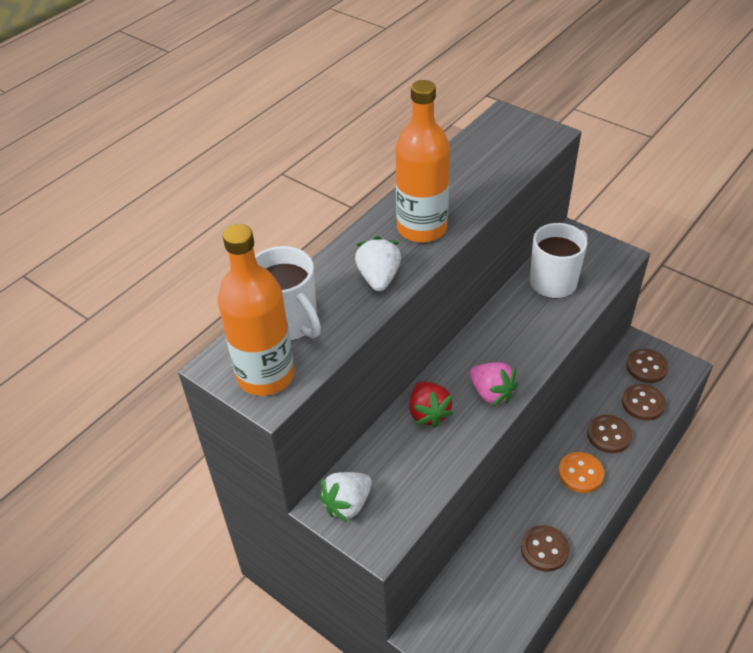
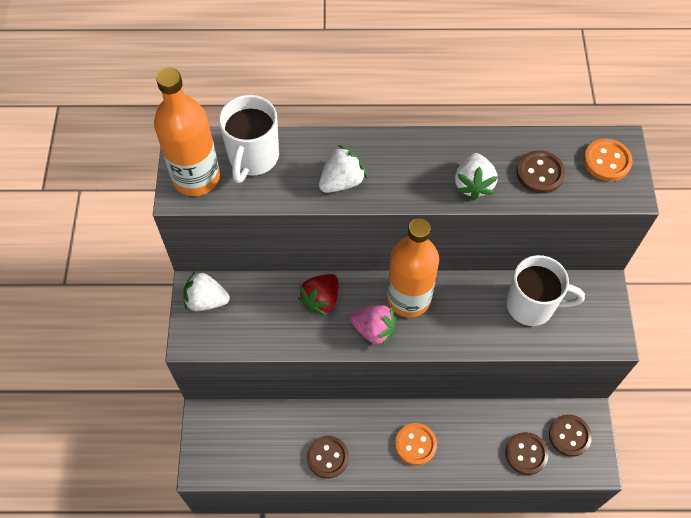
camera: 50 degrees right, 15 degrees up
orange bottle [395,80,450,243] -> orange bottle moved to [387,218,439,317]
pink strawberry [470,362,518,407] -> pink strawberry turned 75 degrees counterclockwise [350,305,396,347]
brown button [587,415,632,453] -> brown button moved to [516,150,565,194]
none -> white strawberry [455,153,498,201]
none -> orange button [583,139,633,181]

